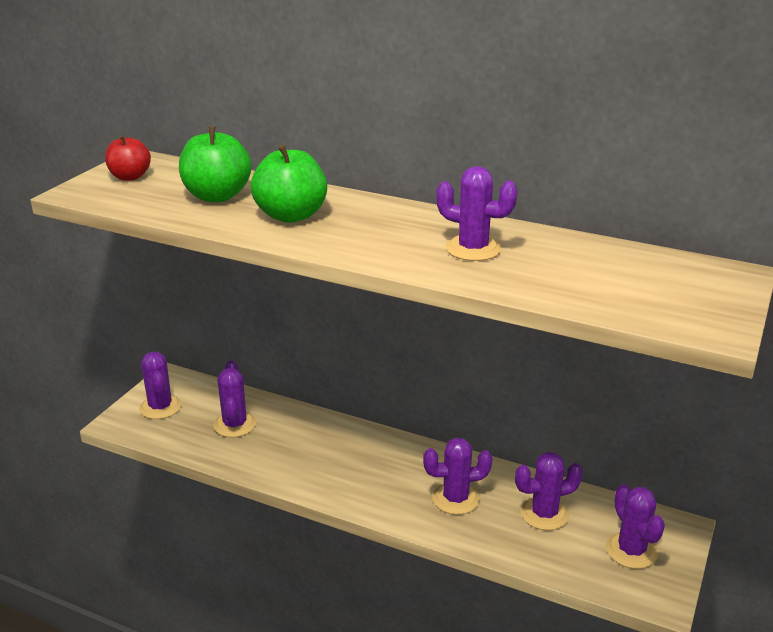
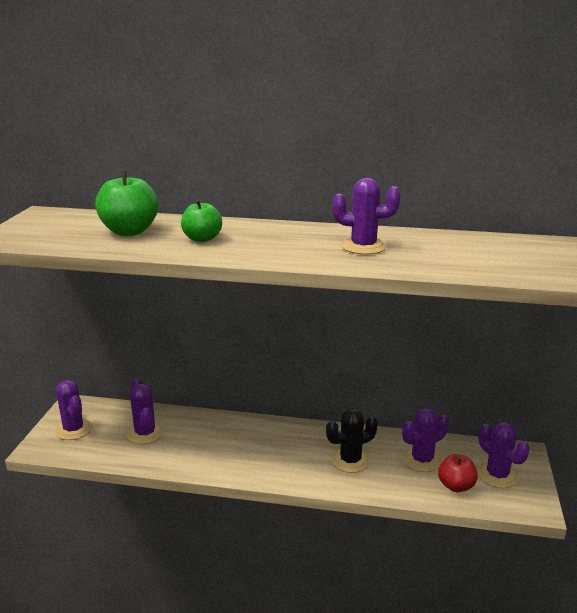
camera: 15 degrees left, 5 degrees down
red apple [105,135,151,181] -> red apple moved to [438,454,478,492]
green apple [251,145,327,223] -> green apple [181,200,222,242], size x0.65
purple cactus [423,438,493,515] -> black cactus [326,409,378,473]

